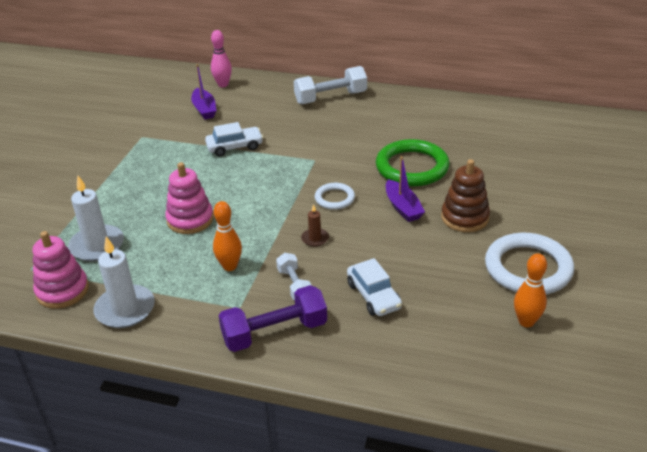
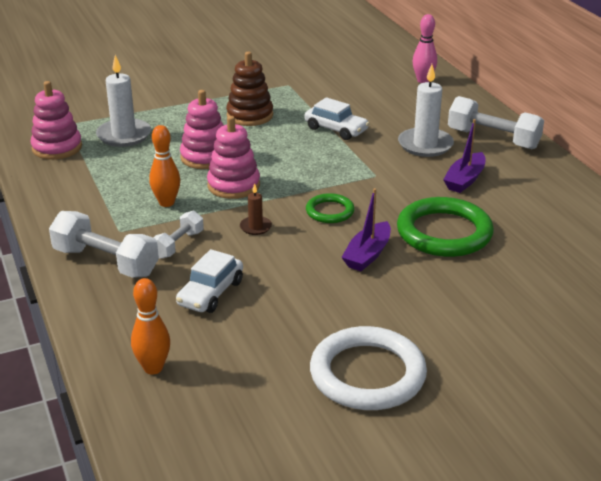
camera: 50 degrees right, 5 degrees down
white candle [94,236,155,328] -> white candle moved to [398,64,454,157]
purple boat [191,64,216,120] -> purple boat moved to [443,119,485,193]
purple dumbbell [218,285,327,352] -> white dumbbell [49,211,159,278]
white ring [315,183,355,210] -> green ring [306,193,355,223]
brown stacking toy [441,159,490,232] -> brown stacking toy moved to [226,52,273,126]
orange bowling pin [514,253,547,327] -> orange bowling pin moved to [131,278,170,375]
none -> pink stacking toy [207,116,260,199]

